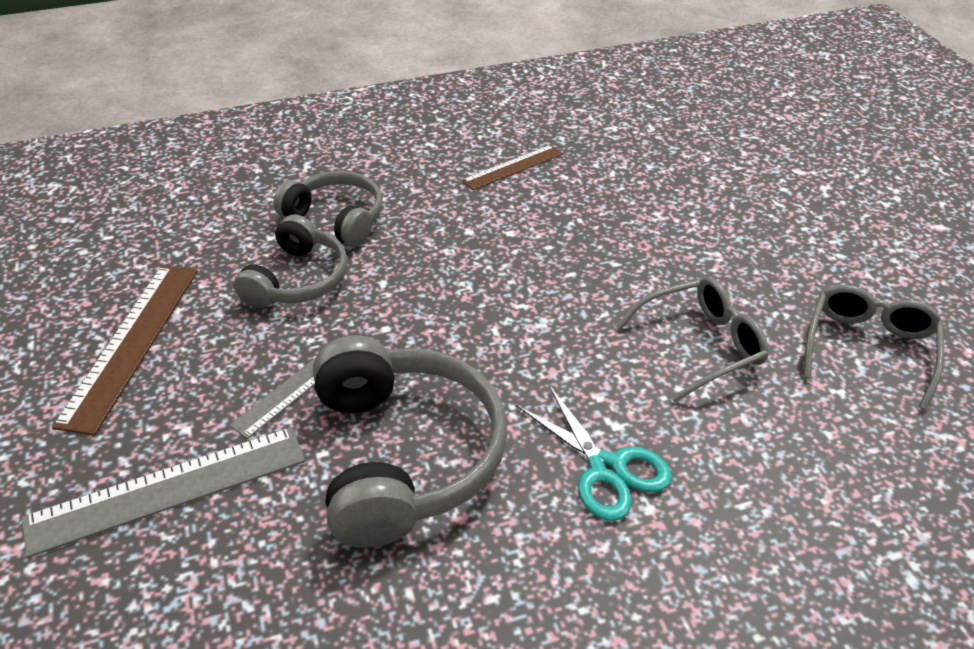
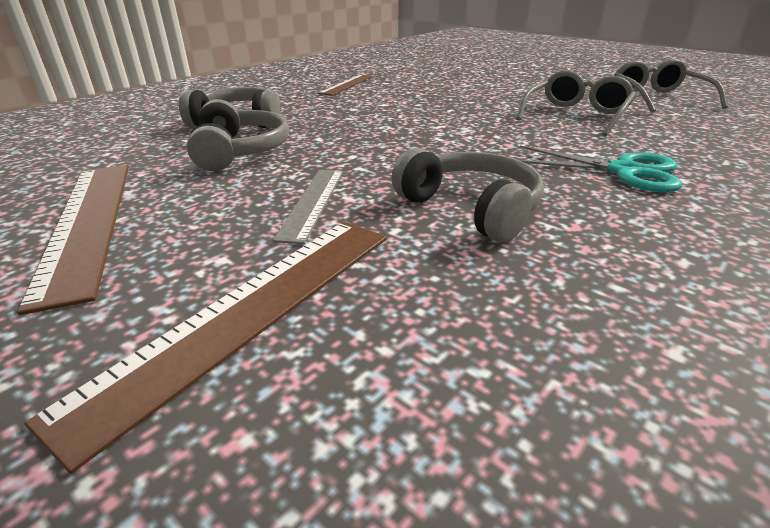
camera: 30 degrees left, 10 degrees down
grey ruler [22,427,305,558] -> brown ruler [24,222,387,474]
grey headphones [313,335,508,548] -> grey headphones [391,148,544,242], size x0.61

